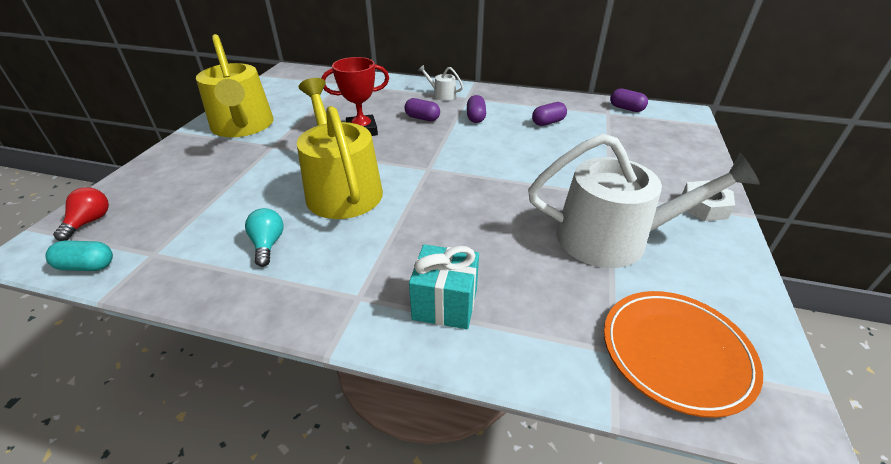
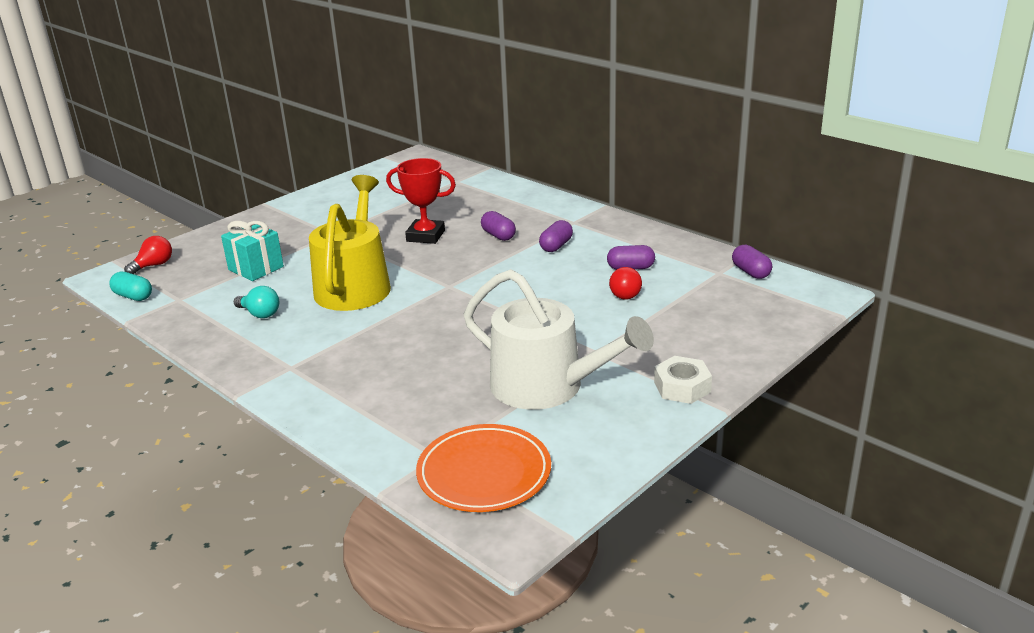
camera: 30 degrees right, 10 degrees down
yellow watering can [196,34,274,137] -> none
turquoise light bulb [245,208,284,267] -> turquoise light bulb turned 105 degrees clockwise [234,286,279,318]
turquoise gift [409,244,479,329] -> turquoise gift moved to [221,221,284,281]
white watering can [418,65,463,101] -> none
none -> red light bulb [609,267,642,300]

